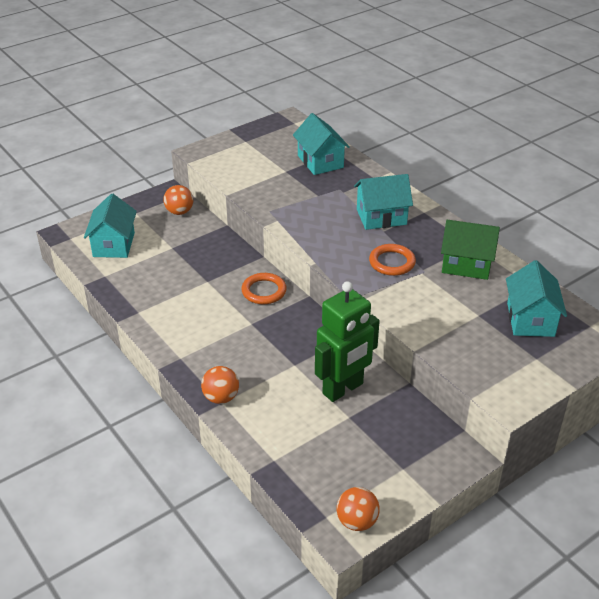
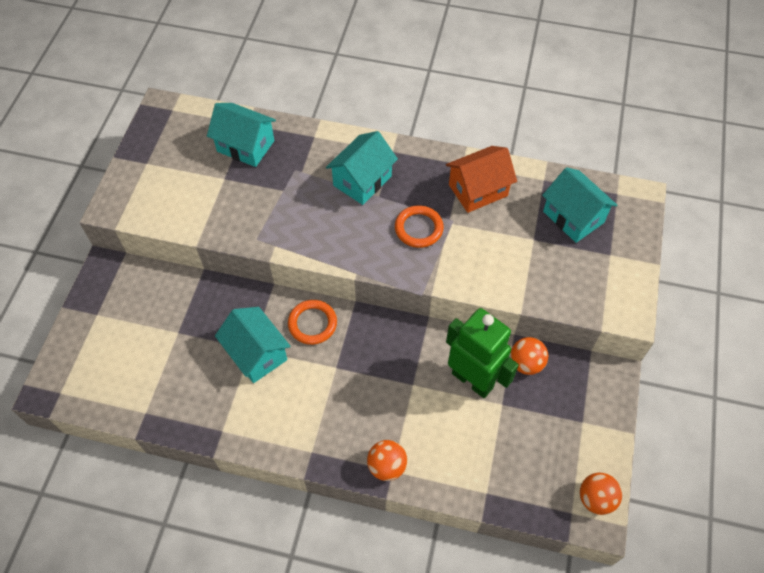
camera: 40 degrees left, 20 degrees up
turquoise house [84,193,137,258] -> turquoise house moved to [215,307,291,383]
orange ball [163,185,193,215] -> orange ball moved to [510,337,548,375]
green robot [315,281,380,402] -> green robot turned 60 degrees counterclockwise [446,308,519,398]
green house [441,220,500,280] -> orange house [446,146,517,213]

